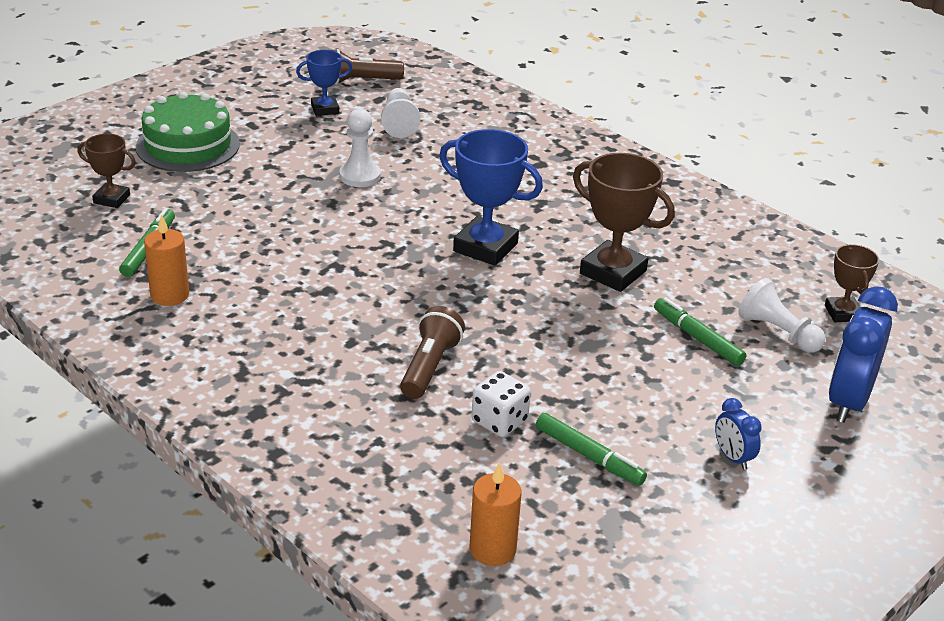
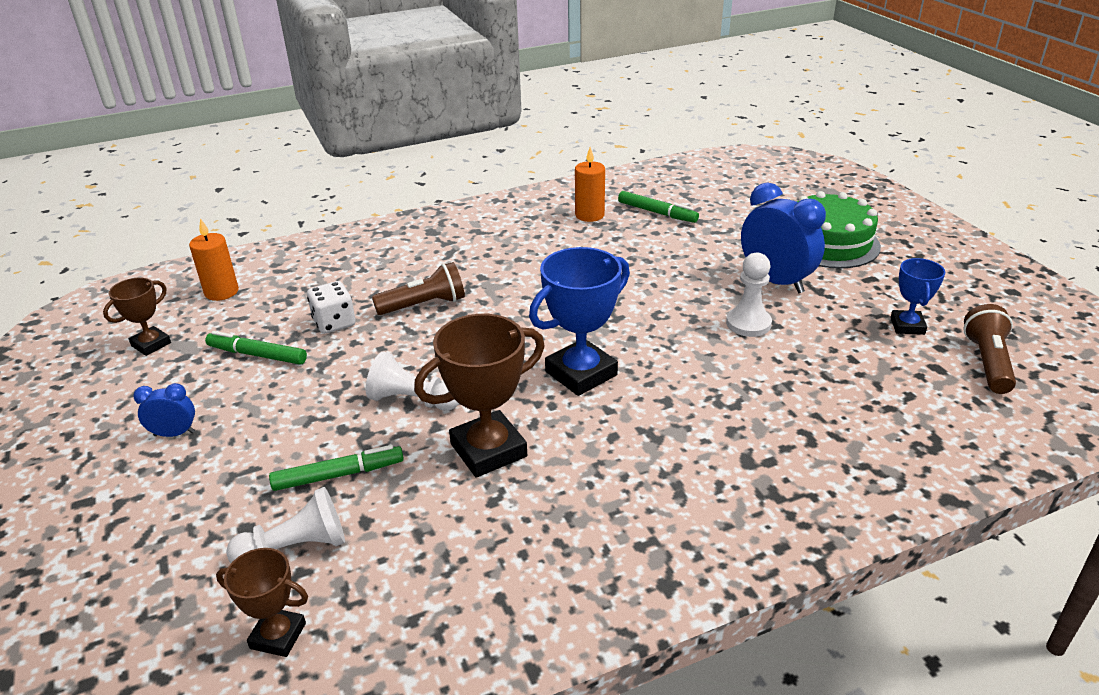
camera: 115 degrees right, 0 degrees up
brown trophy [77,134,136,208] -> brown trophy moved to [103,277,171,356]
white pawn [381,88,421,138] -> white pawn moved to [366,351,459,411]
brown flashlight [400,306,465,399] -> brown flashlight turned 60 degrees counterclockwise [372,262,465,315]
green marker [536,413,647,486] -> green marker turned 45 degrees clockwise [205,331,307,365]
blue clock [829,286,898,423] -> blue clock moved to [741,183,826,293]

